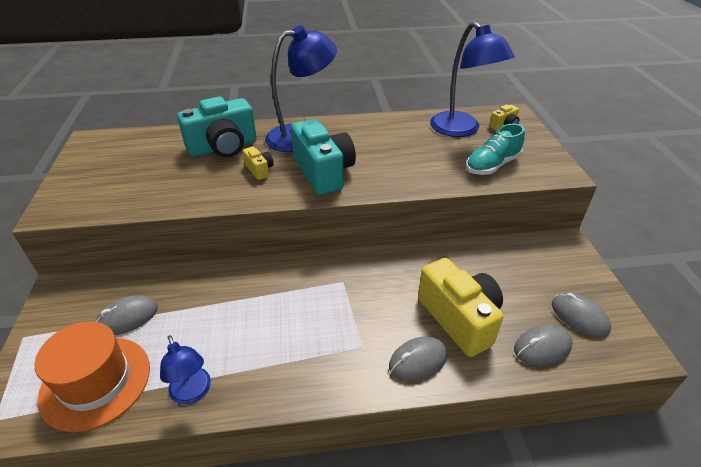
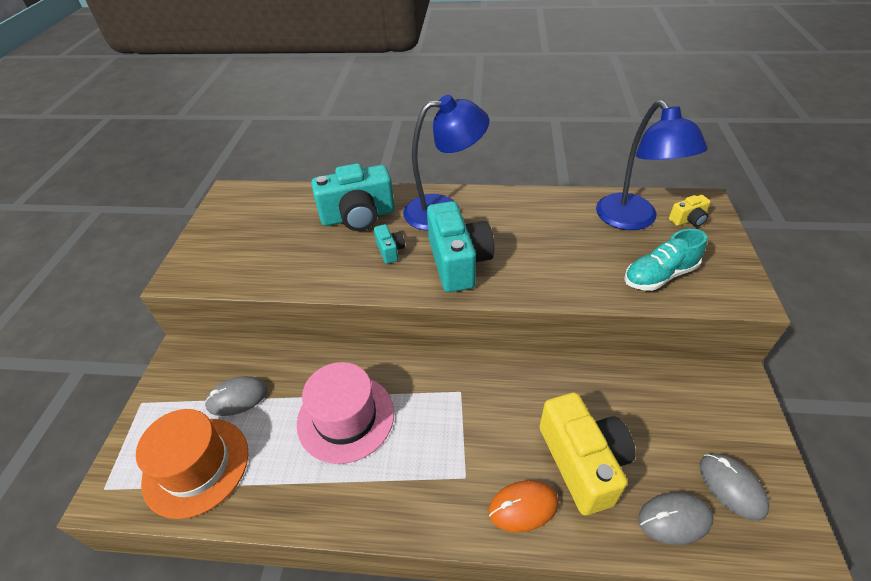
camera: 15 degrees right, 5 degrees up
blue lamp [160,335,211,404] -> none
yellow camera [243,147,274,180] -> turquoise camera [374,224,405,264]
grey mouse [389,337,448,381] -> orange mouse [488,480,559,532]
none -> pink hat [297,362,394,464]

